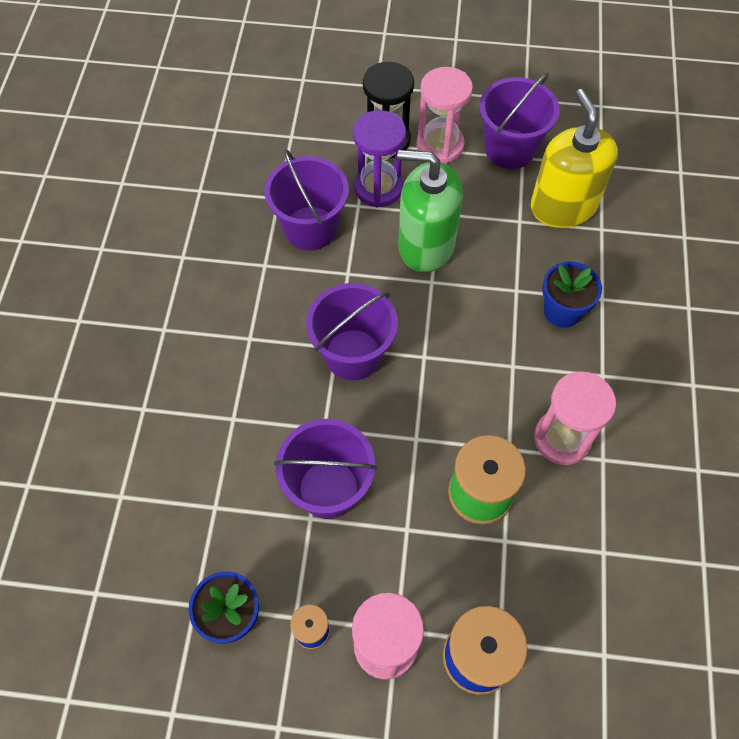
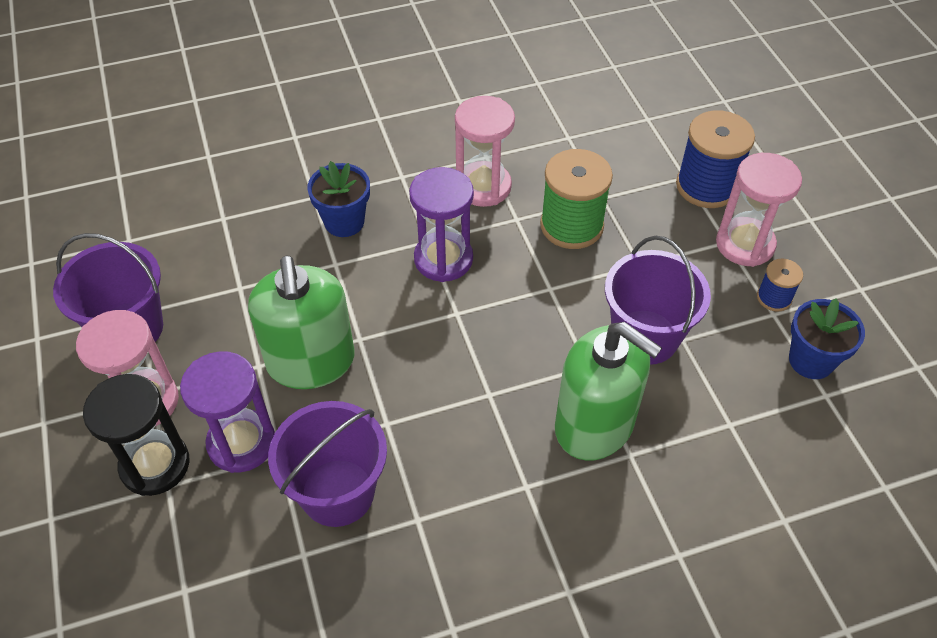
camera: 115 degrees left, 10 degrees down
purple bucket [306,283,398,380] -> none
yellow soap dispenser [531,89,618,228] -> none
none -> purple hourglass [409,167,474,282]
none -> green soap dispenser [555,322,662,461]

